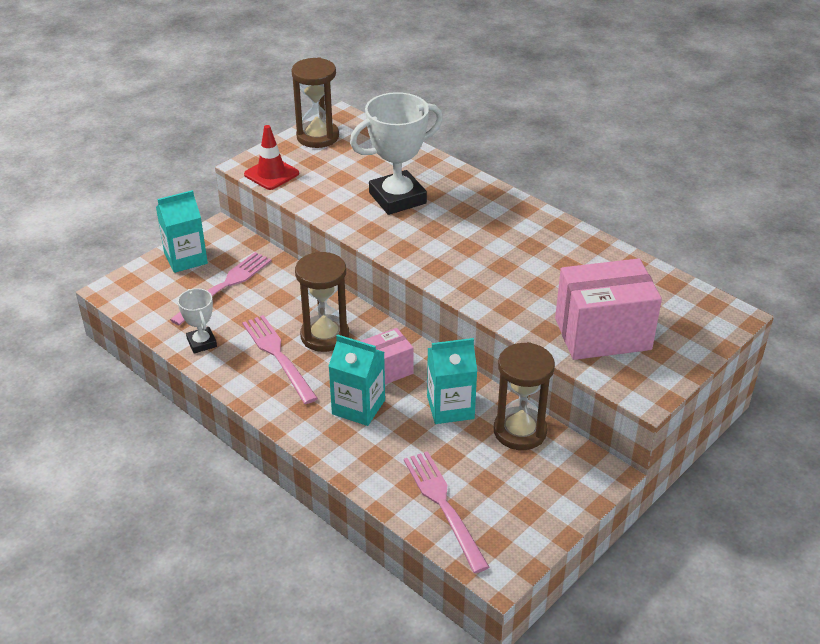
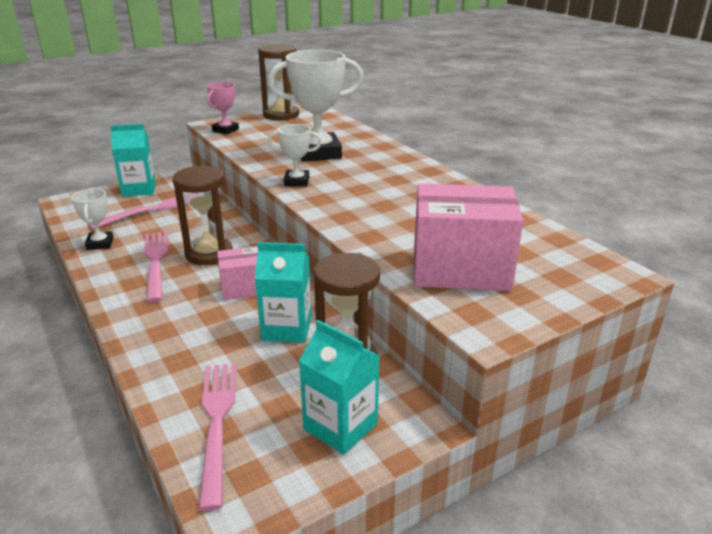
camera: 15 degrees right, 10 degrees down
red traffic cone [244,125,299,190] -> pink trophy [207,82,239,134]
turquoise carton [329,334,385,426] -> turquoise carton moved to [299,320,379,455]
none -> white trophy [268,124,322,186]

